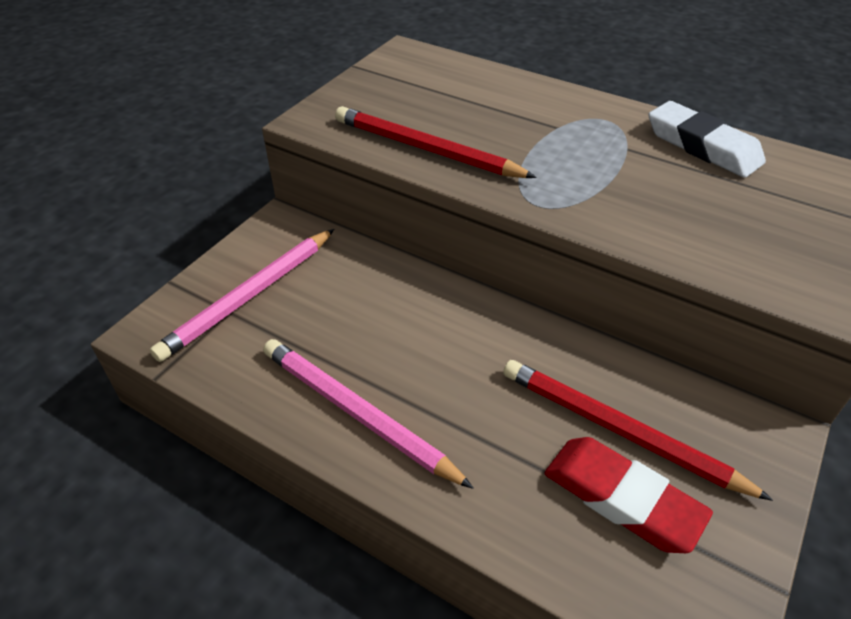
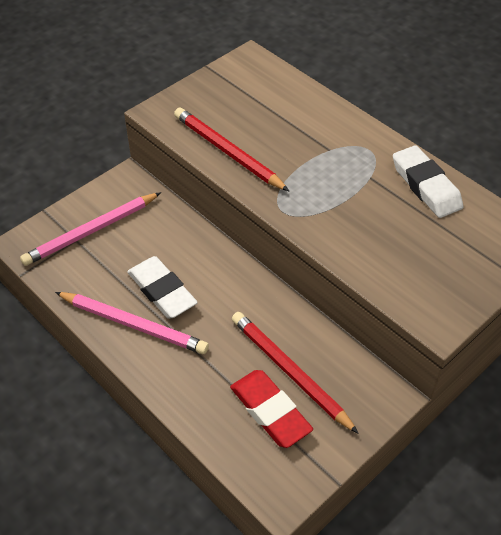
camera: 15 degrees right, 5 degrees up
pink pencil [263,339,474,489] -> pink pencil turned 150 degrees clockwise [55,292,209,354]
none -> white eraser [127,256,198,319]

